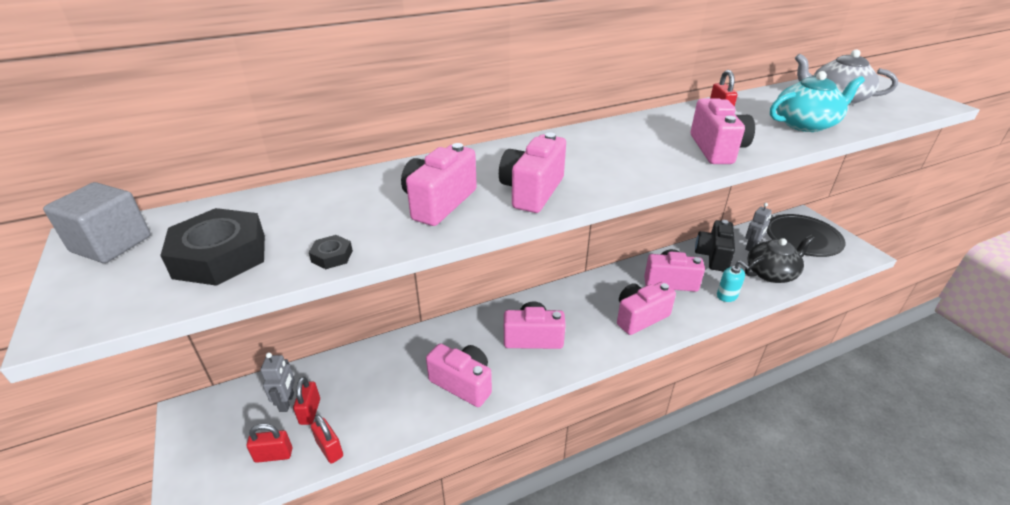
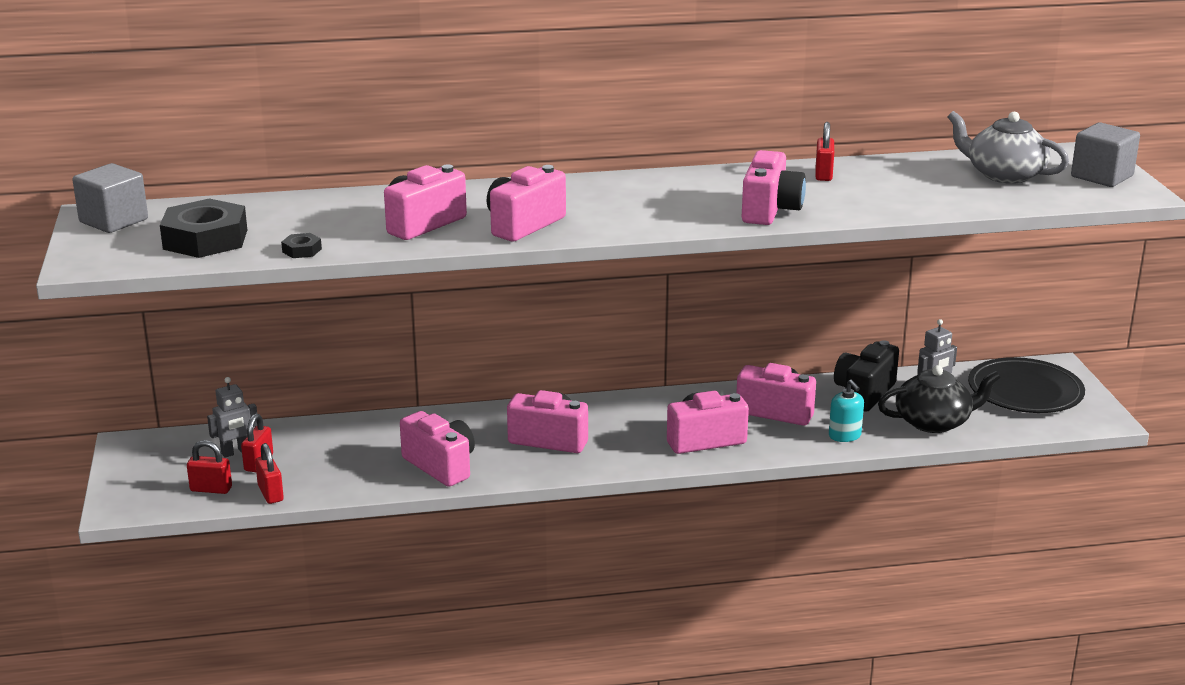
camera: 15 degrees right, 10 degrees down
grey robot [260,352,295,412] -> grey robot turned 45 degrees clockwise [207,377,257,458]
turquoise teapot [770,71,865,132] -> none
none -> grey cube [1071,122,1140,187]

